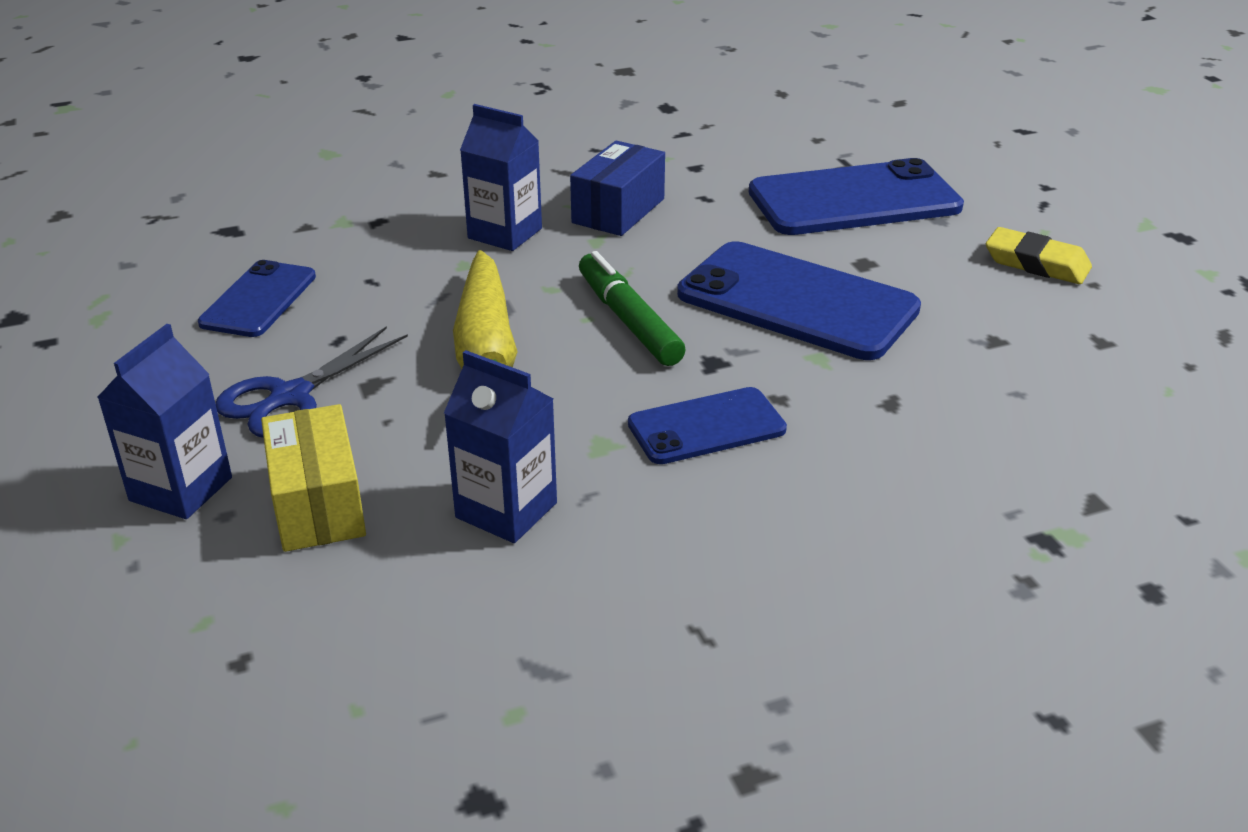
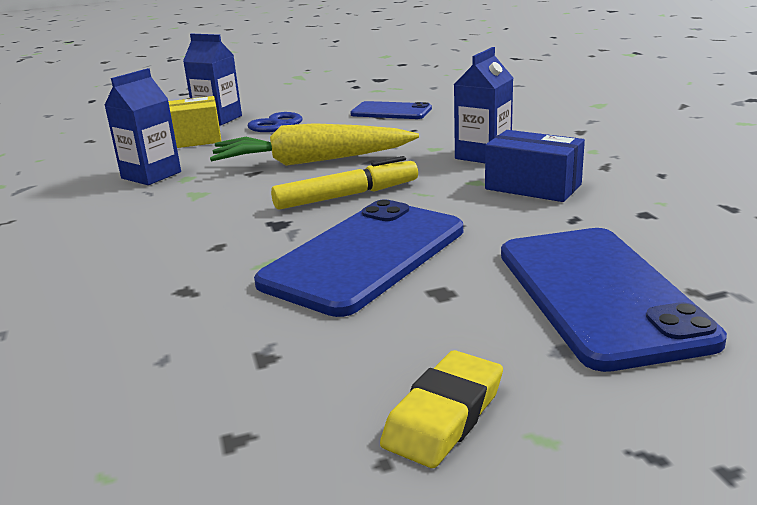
camera: 95 degrees right, 10 degrees down
green marker [579,251,686,366] -> yellow marker [271,156,418,210]
blue phone [628,387,787,464] -> none

